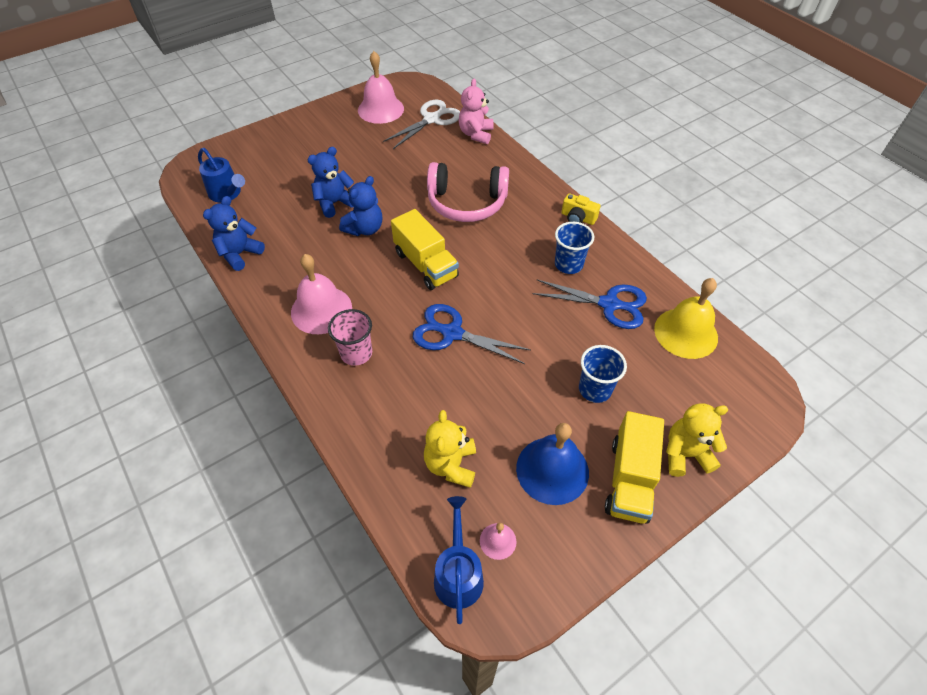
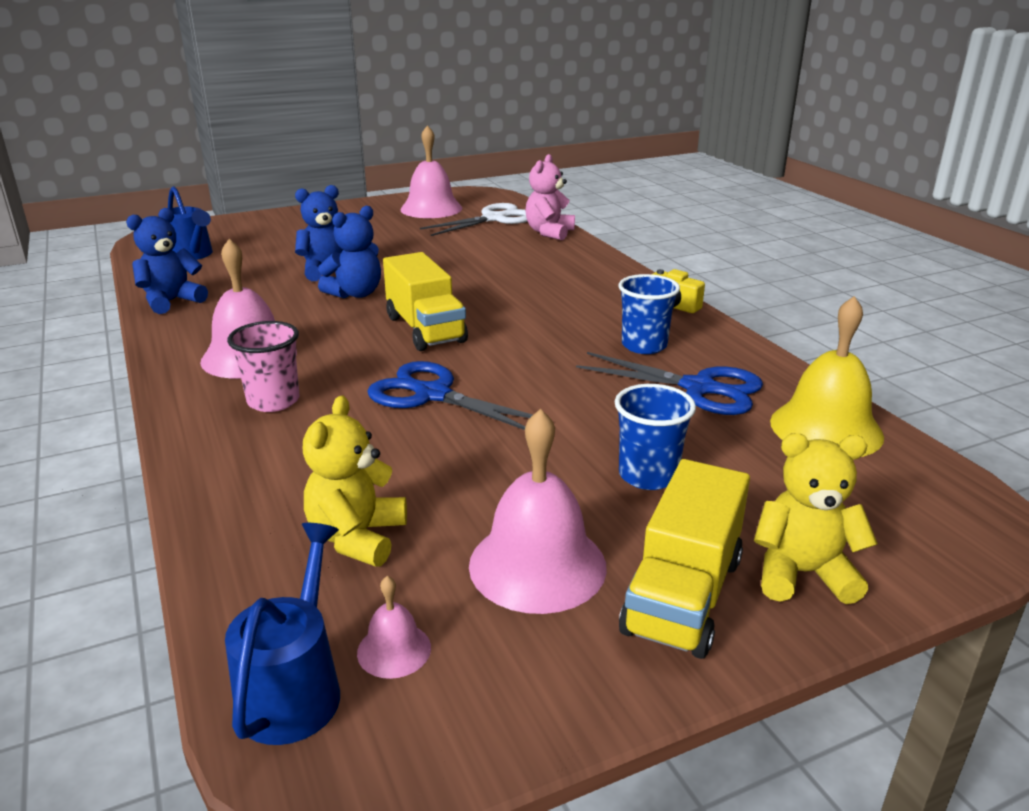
camera: 10 degrees right, 25 degrees down
pink headphones [427,162,509,222] -> none
blue bell [516,423,589,505] -> pink bell [469,409,607,614]

